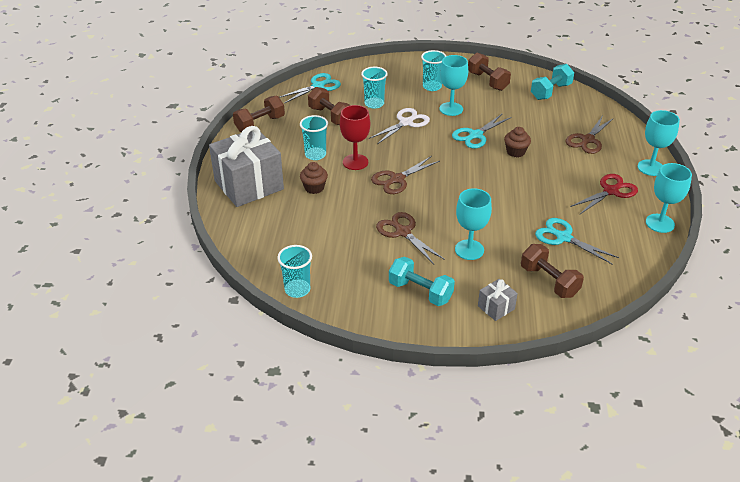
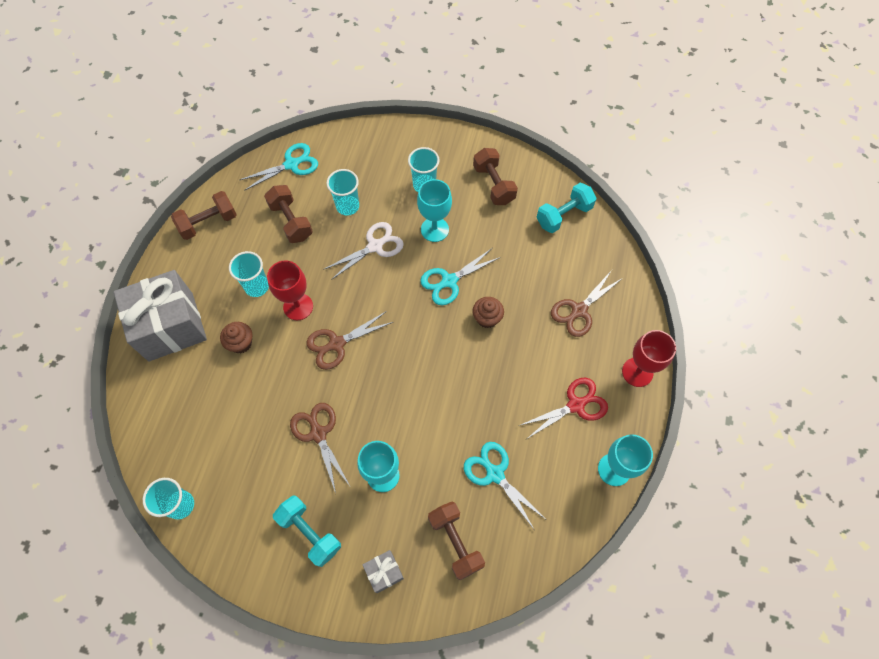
camera: 10 degrees right, 25 degrees up
turquoise goblet [638,110,680,176] -> red goblet [622,330,676,387]

